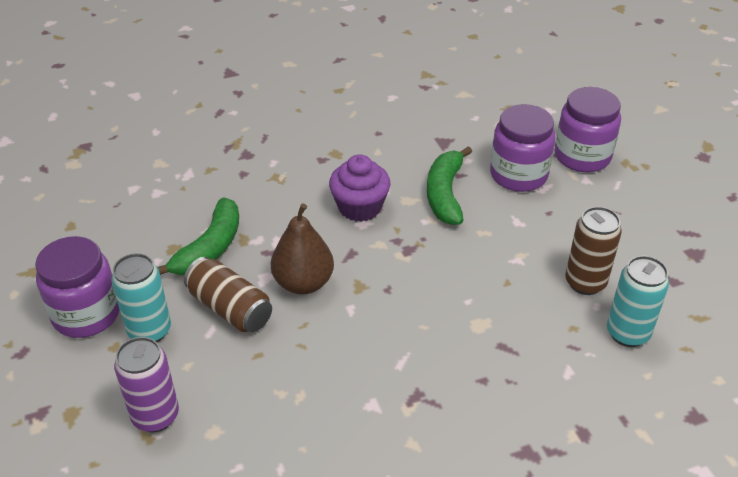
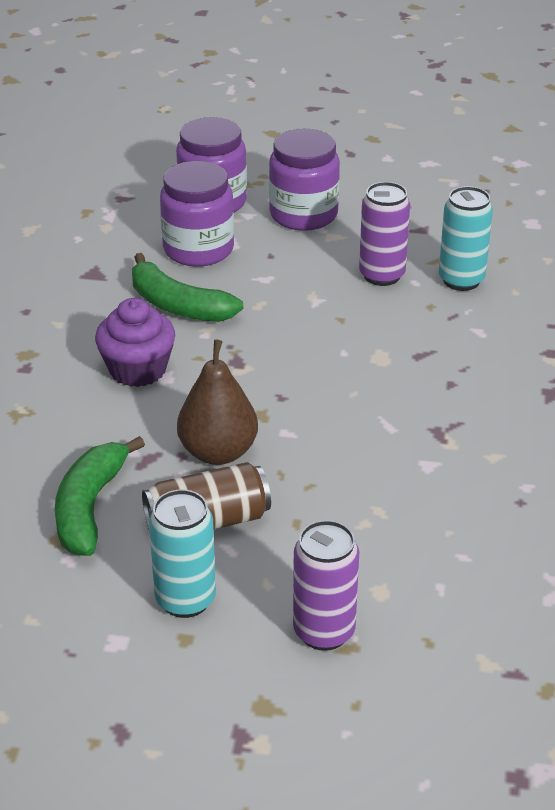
camera: 60 degrees left, 5 degrees down
purple jar [35,236,120,338] -> purple jar moved to [269,129,340,231]
green banana [158,197,239,275] -> green banana turned 135 degrees counterclockwise [55,436,145,556]
brown can [565,206,622,295] -> purple can [359,182,410,286]

